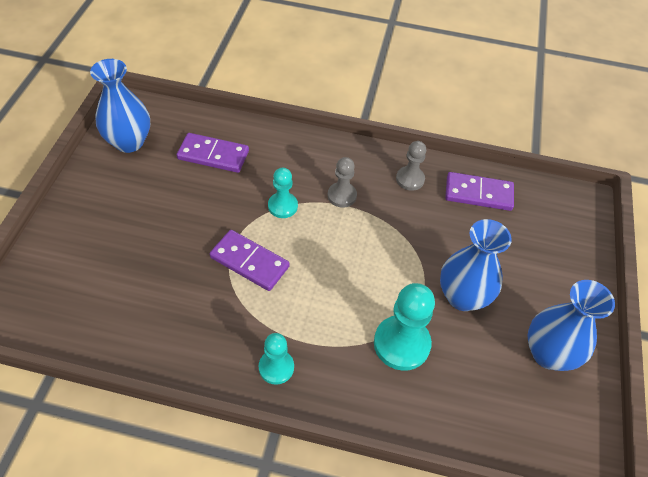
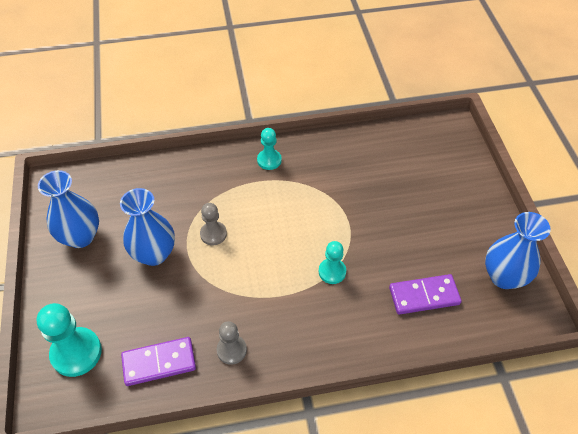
camera: 160 degrees right, 0 degrees up
purple domino [210,230,290,291] -> none
grey pawn [328,157,357,207] -> grey pawn moved to [200,203,227,245]
turquoise pawn [374,283,435,371] -> turquoise pawn moved to [37,303,102,377]

